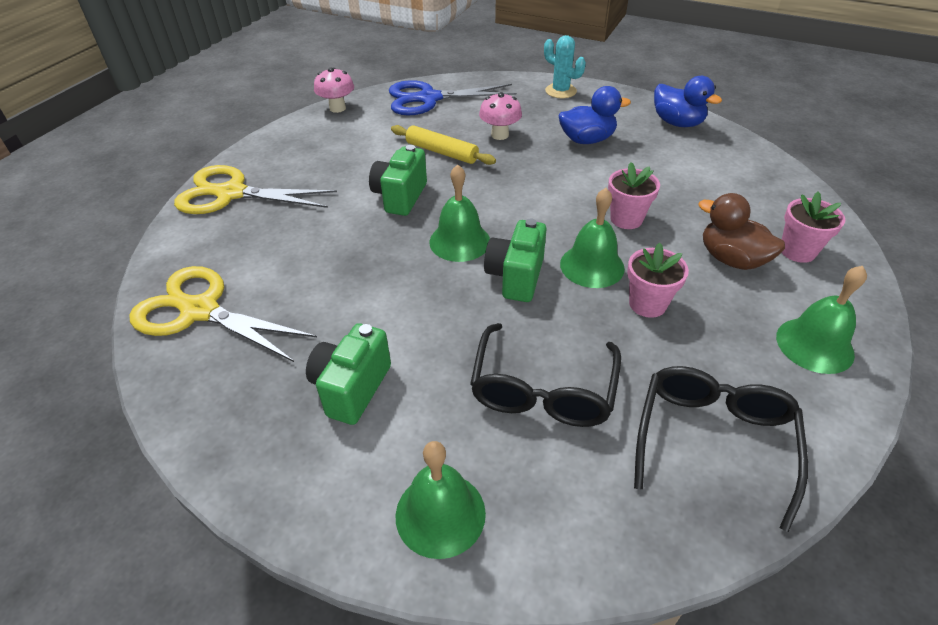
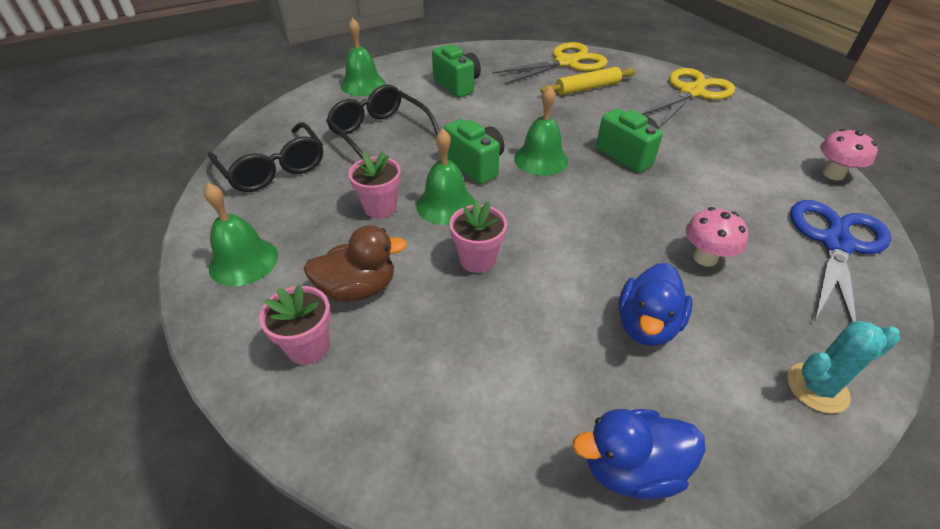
camera: 125 degrees right, 0 degrees up
yellow rolling pin [391,125,496,165] -> yellow rolling pin moved to [540,67,635,95]

